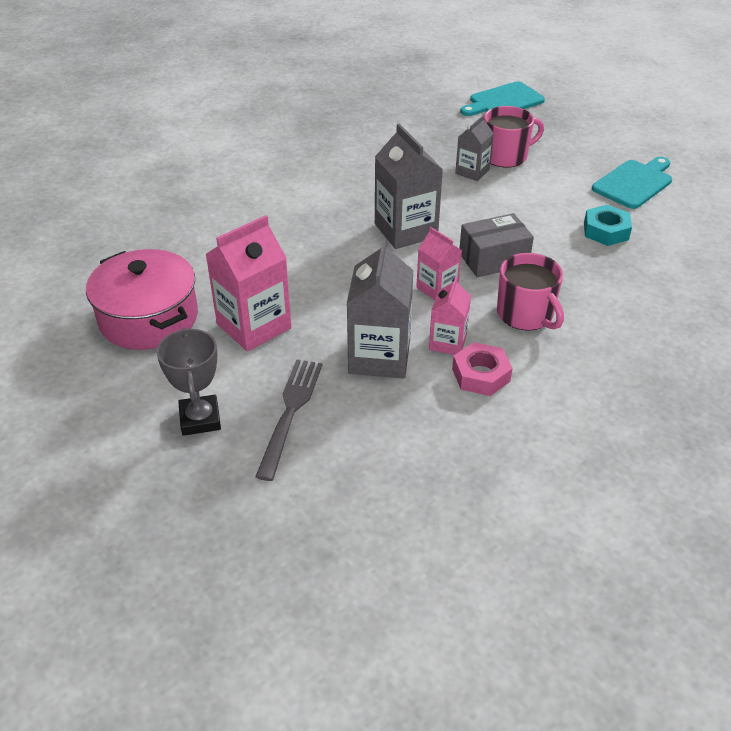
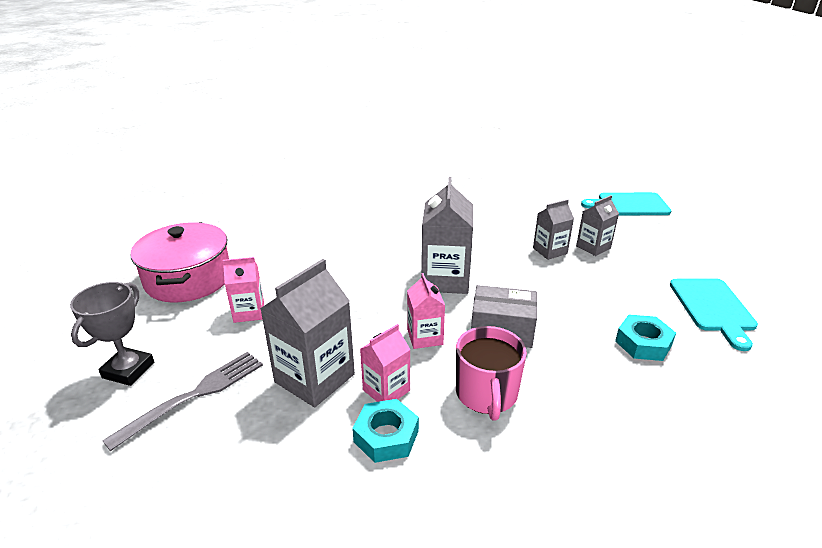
camera: 30 degrees right, 10 degrees down
pink carton [206,215,291,352] -> pink carton [223,257,264,323], size x0.58
pink nut [452,342,513,396] -> turquoise nut [352,399,419,463]
pink mug [484,106,544,167] -> grey carton [576,195,619,256]
turquoise cutting board [592,157,672,209] -> turquoise cutting board turned 105 degrees clockwise [670,278,758,351]

